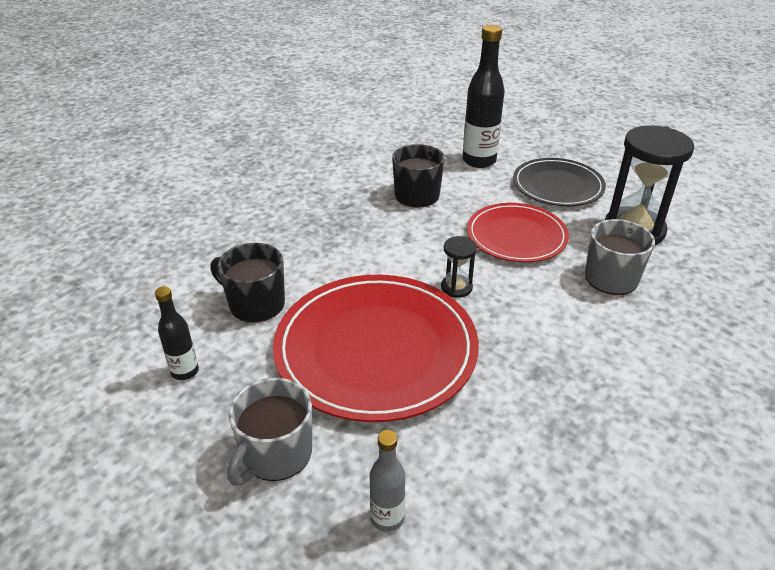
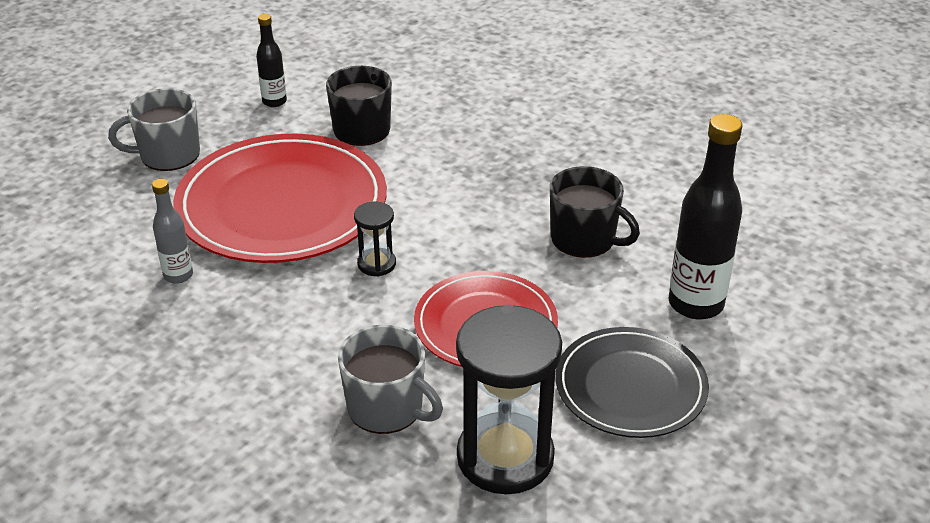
camera: 90 degrees right, 0 degrees up
grey mug [227,378,312,486] -> grey mug turned 45 degrees counterclockwise [108,88,200,171]
grey bottle [370,430,405,532] -> grey bottle moved to [152,179,193,284]

